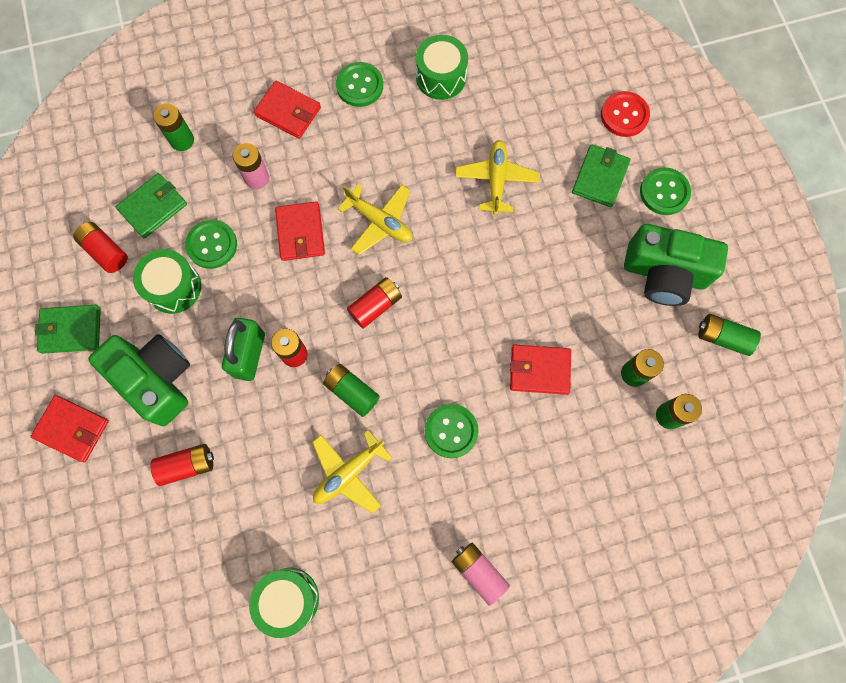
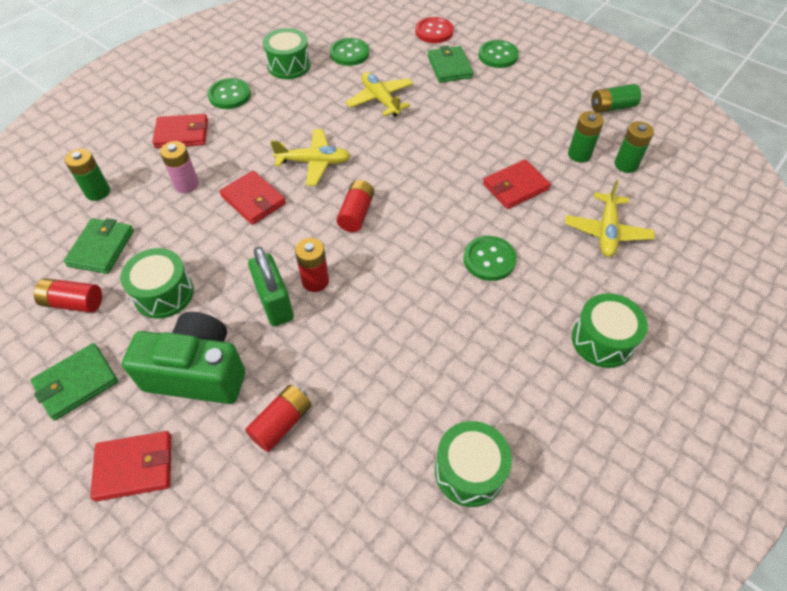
camera: 35 degrees left, 20 degrees down
green button [185,220,237,269] -> green button moved to [330,38,369,66]
yellow plane [312,430,393,514] -> yellow plane moved to [565,180,655,257]
green battery [323,364,380,417] -> none
pink battery [452,543,510,606] -> green drum [572,293,648,368]
green camera [624,224,728,306] -> none

